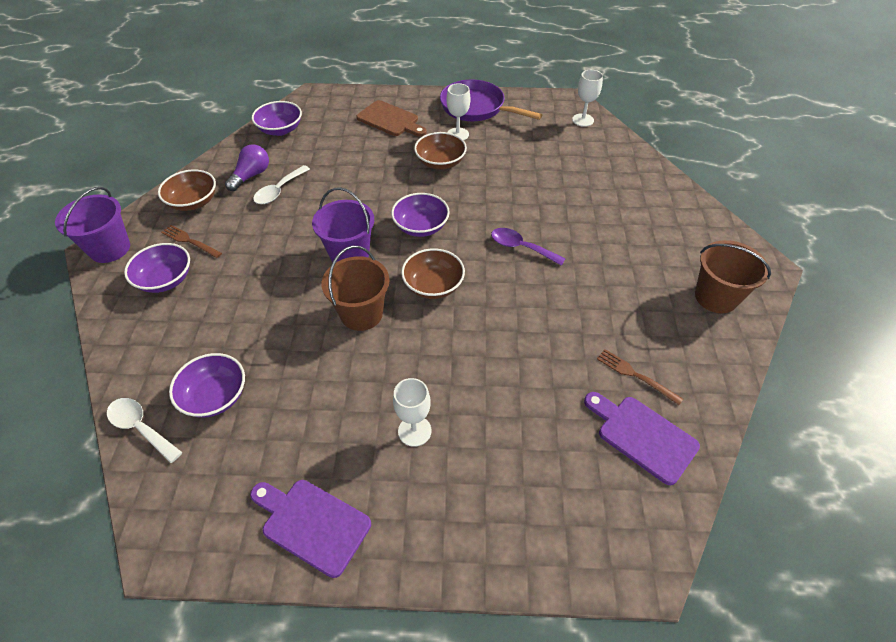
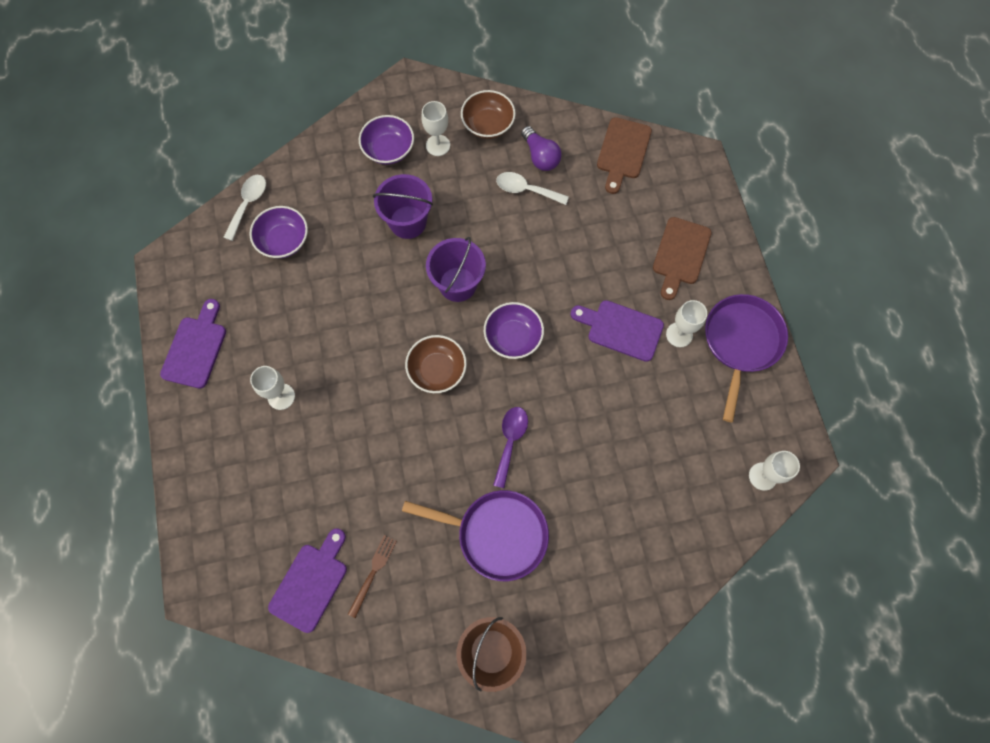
camera: 75 degrees right, 20 degrees up
purple bucket [55,187,130,263] -> purple bucket moved to [373,174,433,239]
brown fork [161,225,222,258] -> white goblet [421,101,450,156]
purple light bulb [225,144,269,191] -> purple light bulb turned 45 degrees clockwise [521,126,562,171]
purple bowl [252,101,302,136] -> brown cutting board [597,117,652,194]
brown bucket [321,246,390,331] -> none
brown bowl [414,132,467,170] -> purple cutting board [570,300,664,362]
none -> purple pan [402,490,549,581]

